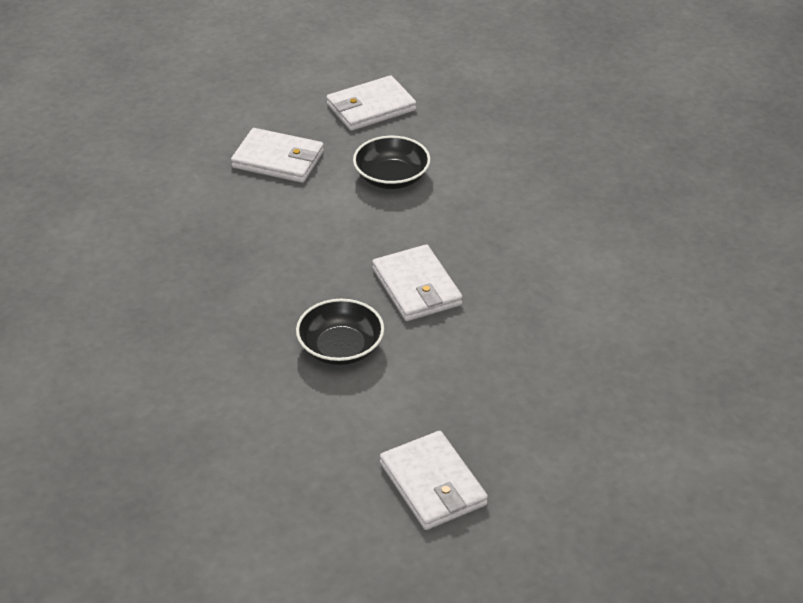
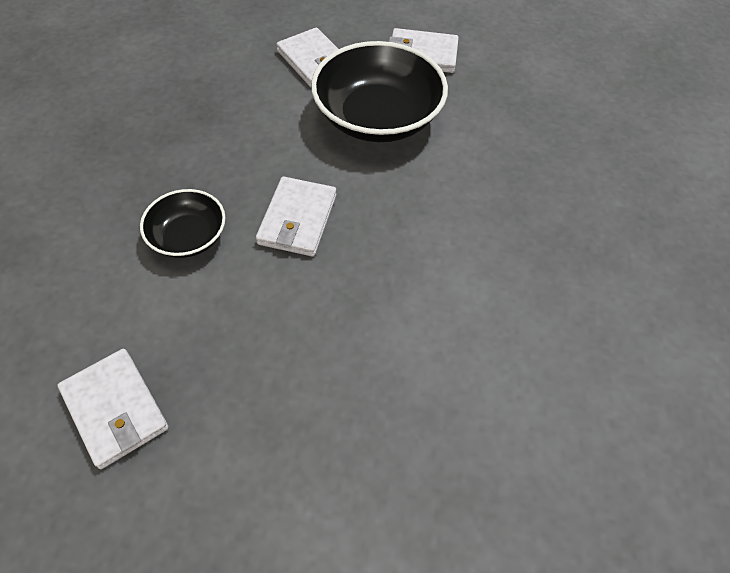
camera: 35 degrees right, 15 degrees up
black bowl [353,136,430,189] -> black bowl [311,41,448,142], size x1.85
white wallet [380,431,488,530] -> white wallet turned 45 degrees counterclockwise [58,349,169,469]

